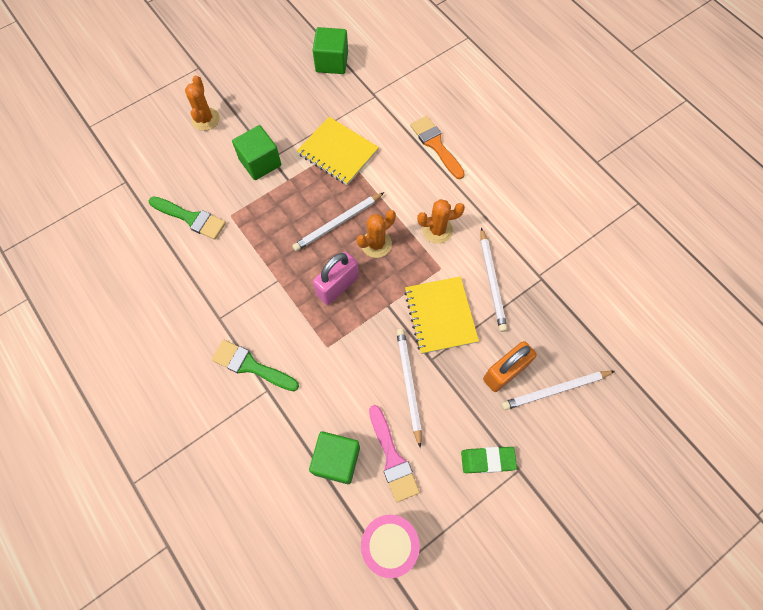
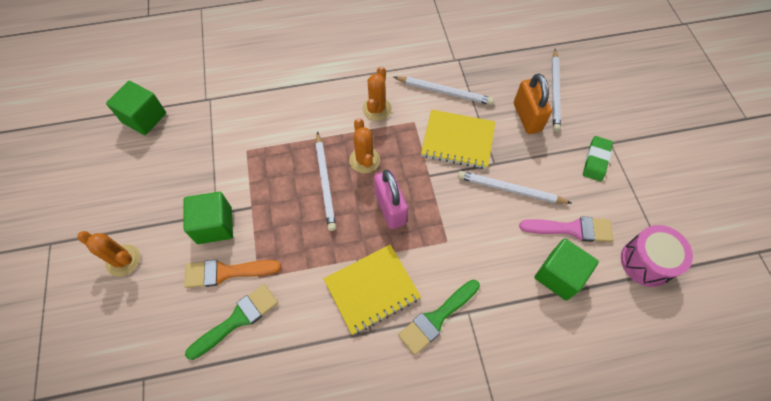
camera: 65 degrees left, 5 degrees down
yellow notebook [297,117,379,185] -> yellow notebook moved to [324,245,421,335]
orange brush [410,116,465,179] -> orange brush moved to [184,259,281,288]

